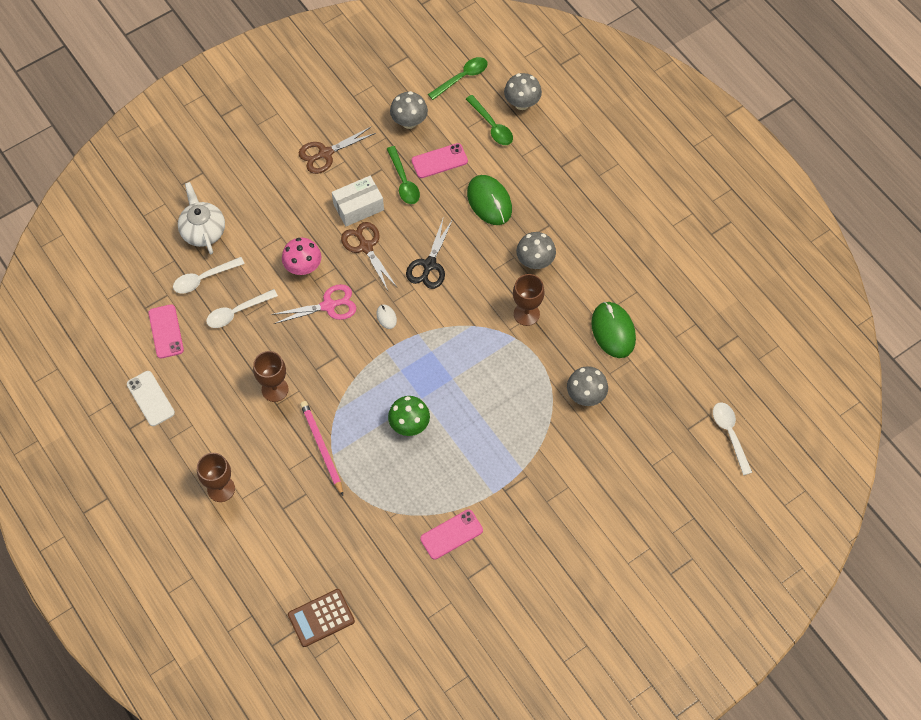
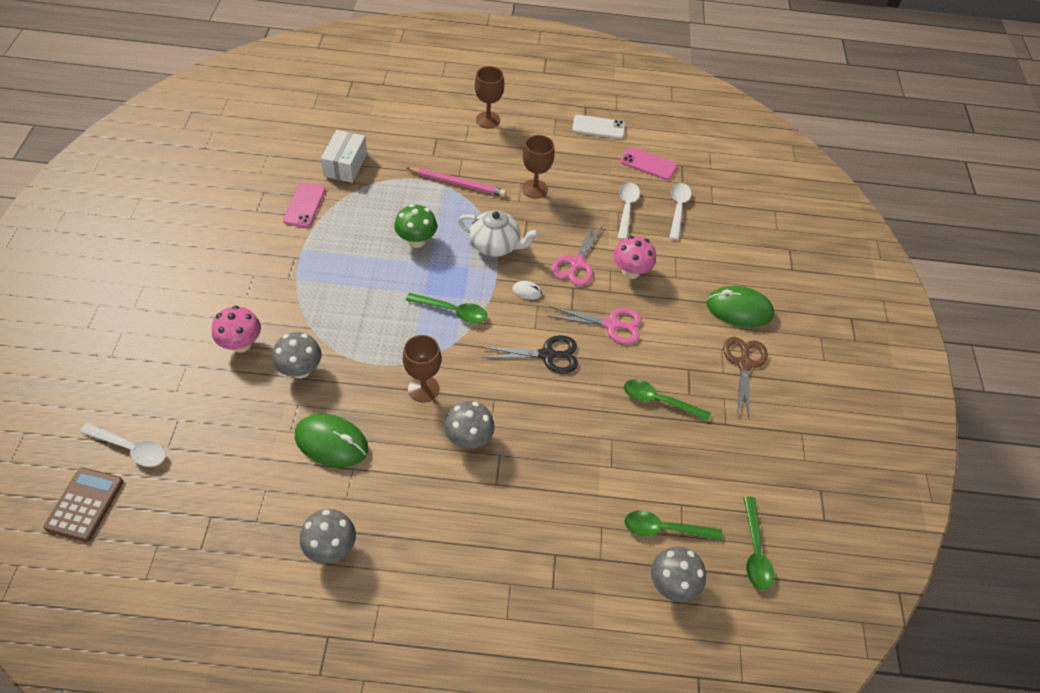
camera: 125 degrees right, 10 degrees down
white teapot [178,182,225,254] -> white teapot moved to [458,210,539,257]
brown calculator [288,589,355,647] -> brown calculator moved to [43,467,123,542]
white box [332,176,384,227] -> white box moved to [321,130,367,183]
brown scissors [341,222,397,291] -> pink scissors [548,306,642,344]
grey mushroom [390,91,428,129] -> grey mushroom moved to [300,509,356,564]
black scissors [406,219,453,289] -> black scissors turned 120 degrees clockwise [481,335,578,374]
pink phone [412,143,468,178] -> none
green mouse [467,175,512,225] -> green mouse moved to [706,286,774,327]
none -> pink mushroom [212,306,261,353]
none -> green spoon [406,293,487,323]

